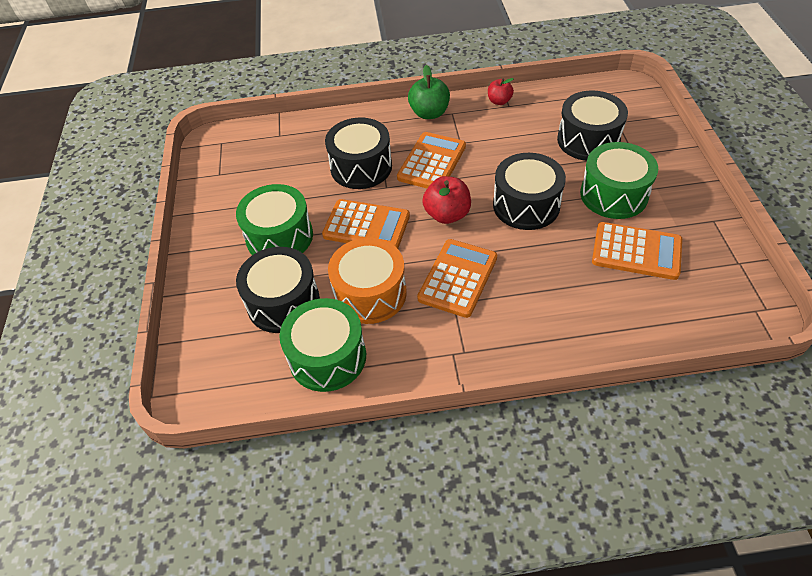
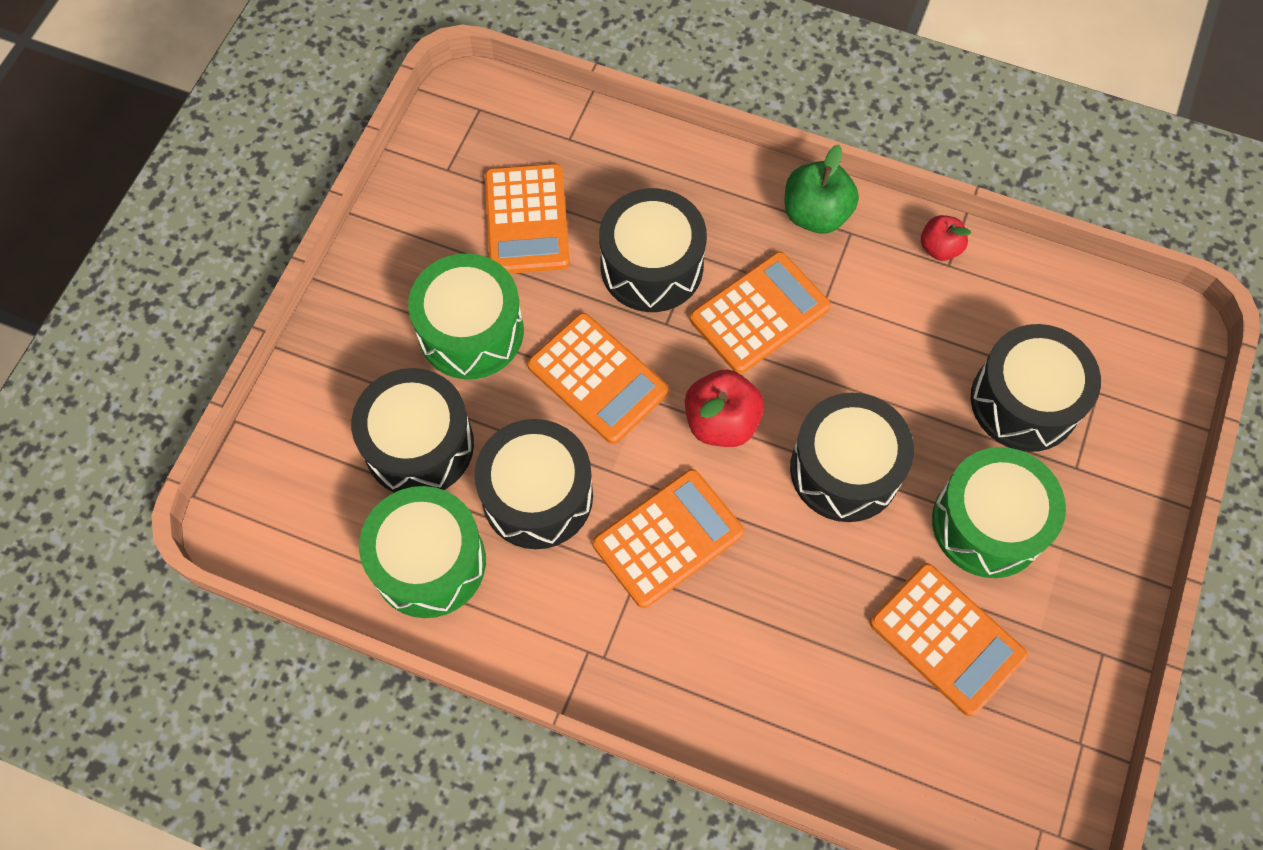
camera: 25 degrees right, 15 degrees up
orange drum [328,238,407,324] -> black drum [475,419,593,549]
none -> orange calculator [485,164,570,274]

